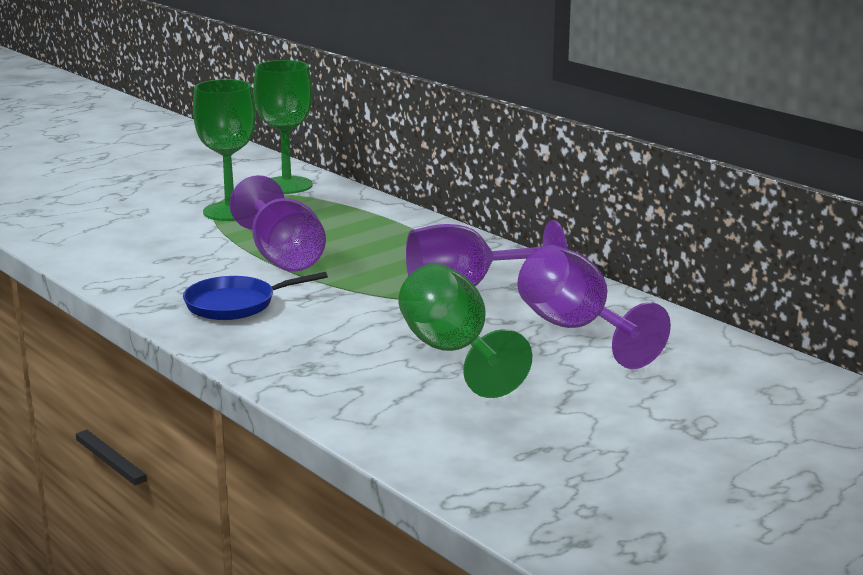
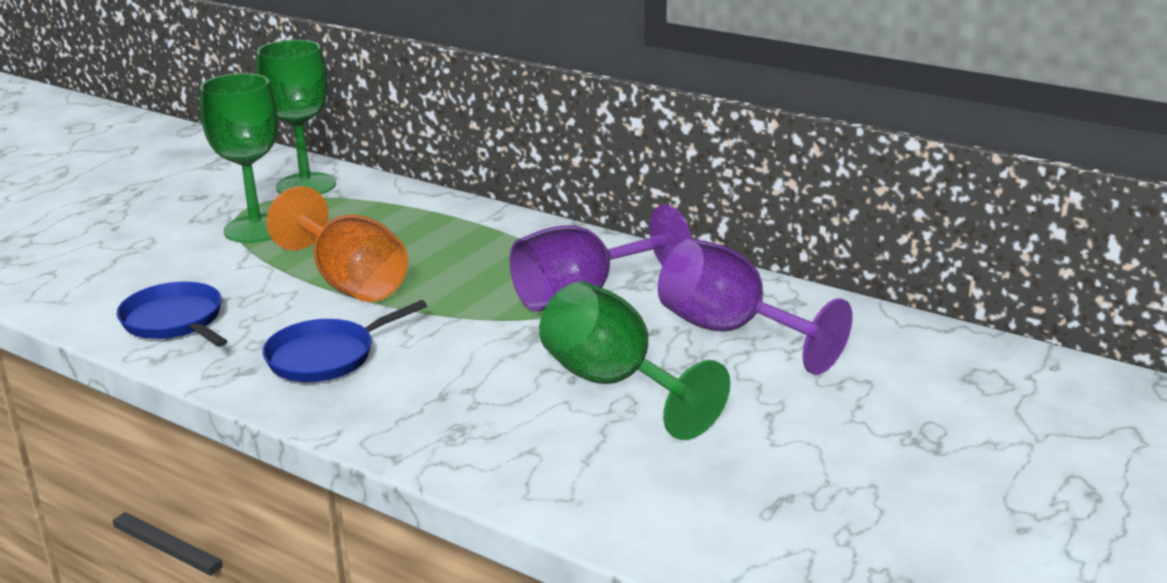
camera: 15 degrees left, 5 degrees up
purple goblet [230,175,326,272] -> orange goblet [266,186,408,302]
none -> blue pan [117,282,228,347]

